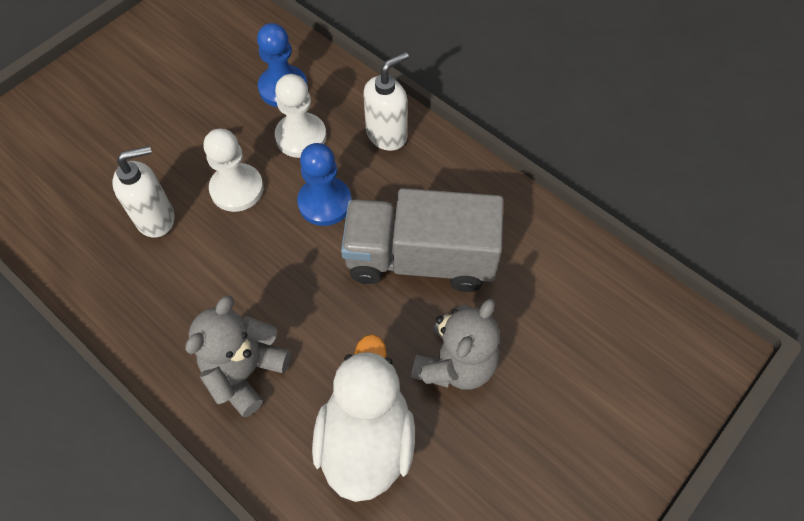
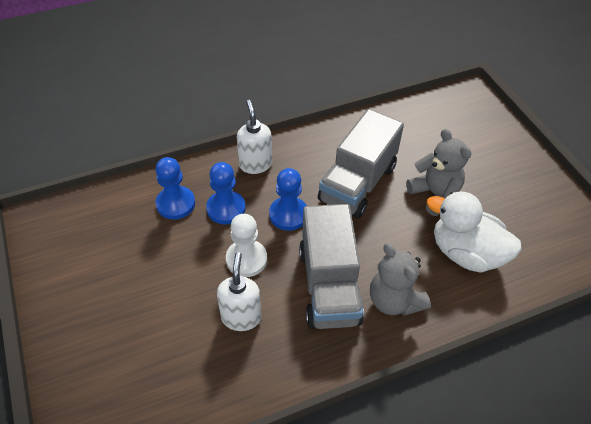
camera: 65 degrees left, 10 degrees down
white pawn [275,74,326,158] -> blue pawn [206,162,246,224]
none -> grey truck [299,204,364,329]

